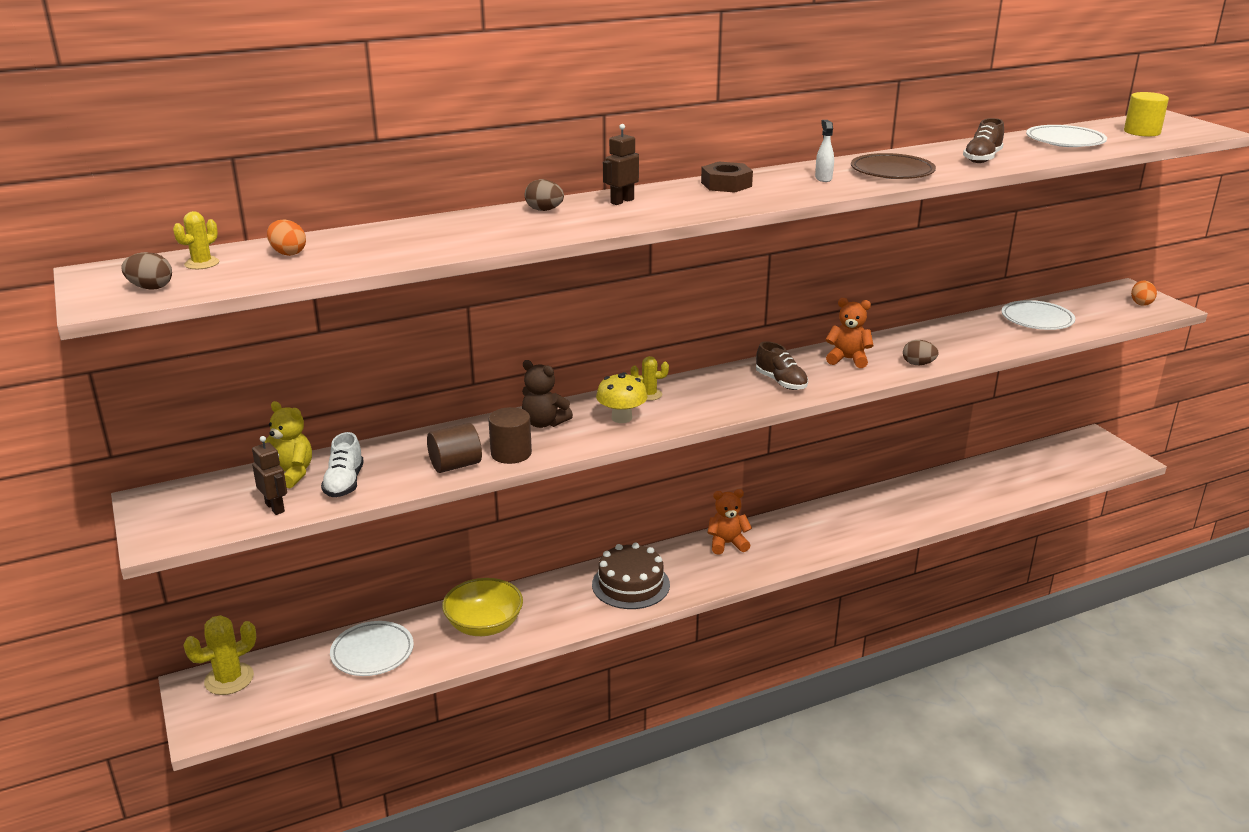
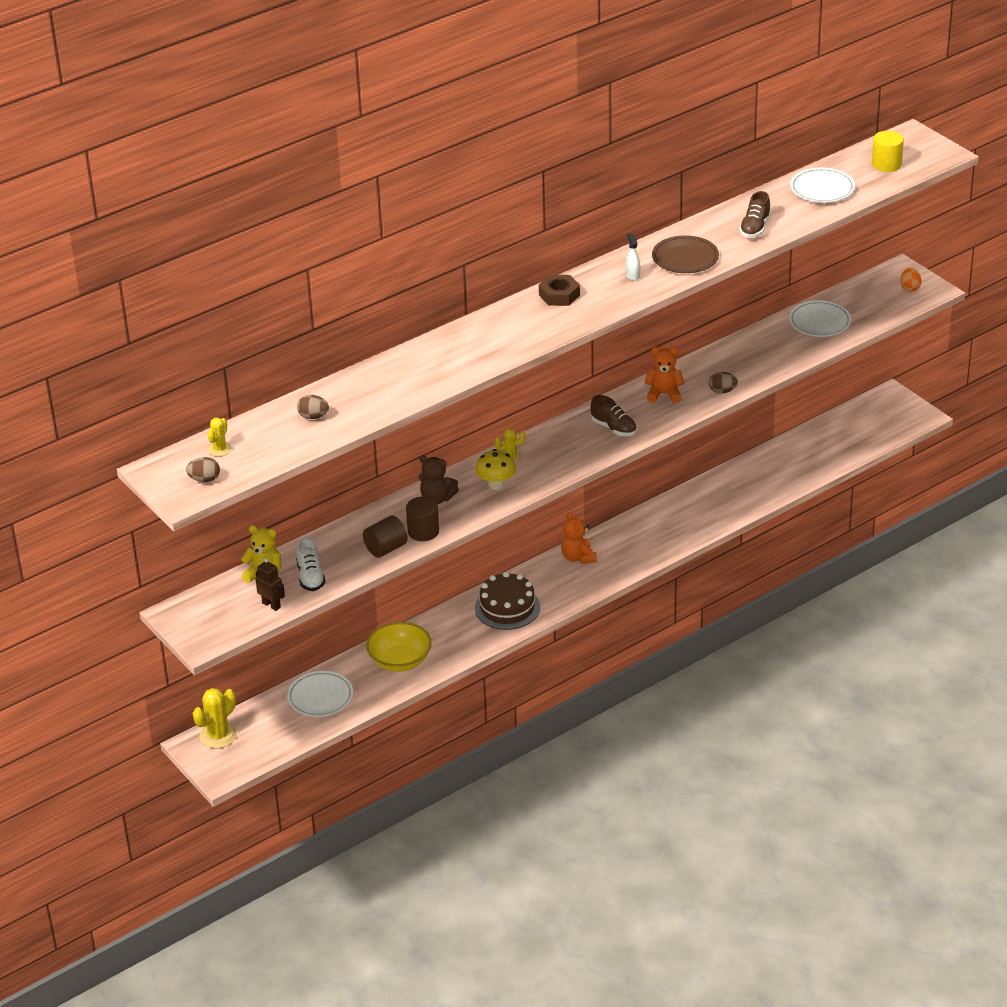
camera: 10 degrees left, 10 degrees up
orange egg [267,220,306,256] -> none
brown egg [525,179,564,211] -> brown egg moved to [297,395,329,419]
brown robot [603,124,639,205] -> none
orange teddy bear [707,489,752,555] -> orange teddy bear turned 90 degrees counterclockwise [561,512,597,564]

